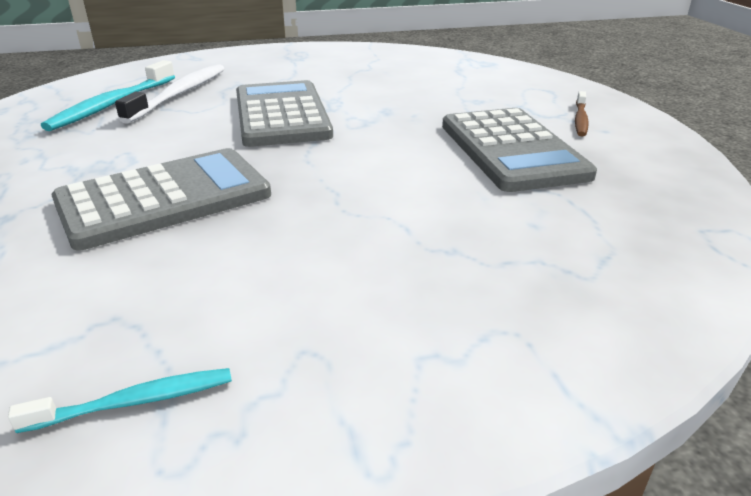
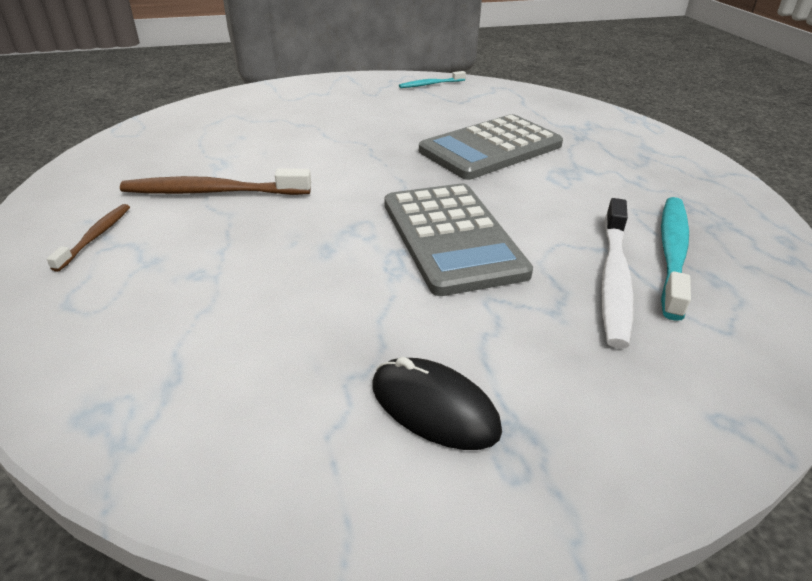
camera: 175 degrees right, 5 degrees up
grey calculator [442,108,597,192] -> brown toothbrush [120,168,311,195]
none -> black mouse [372,357,502,450]

